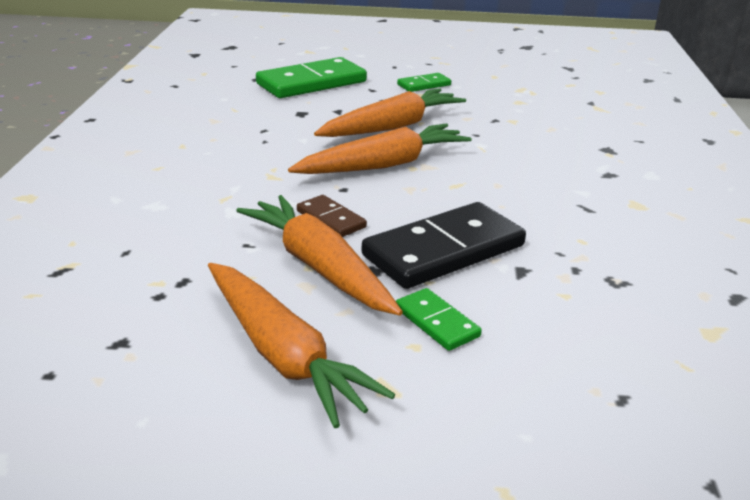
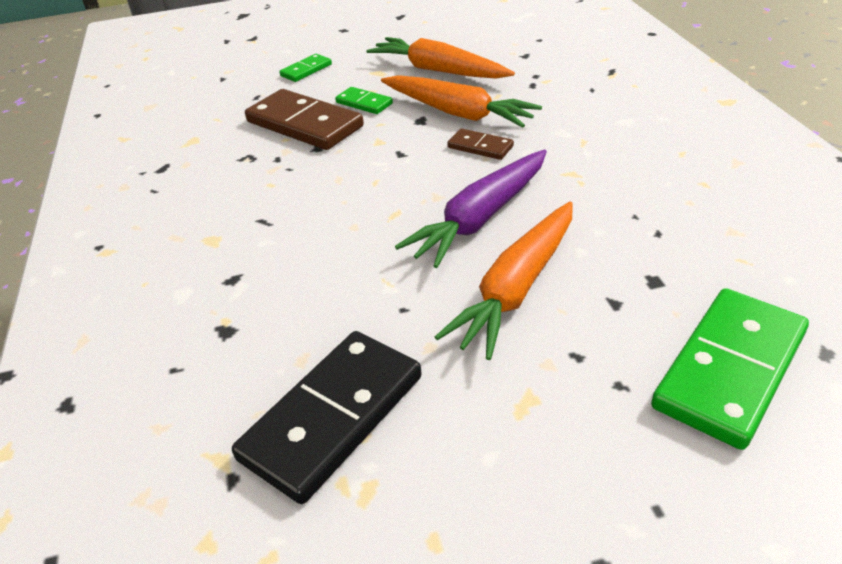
camera: 165 degrees right, 10 degrees up
orange carrot [288,124,472,174] -> purple carrot [395,149,547,268]
black domino [362,202,526,289] -> black domino moved to [232,331,422,504]
green domino [397,73,451,92] -> green domino moved to [279,54,332,82]
none -> brown domino [245,89,364,150]

